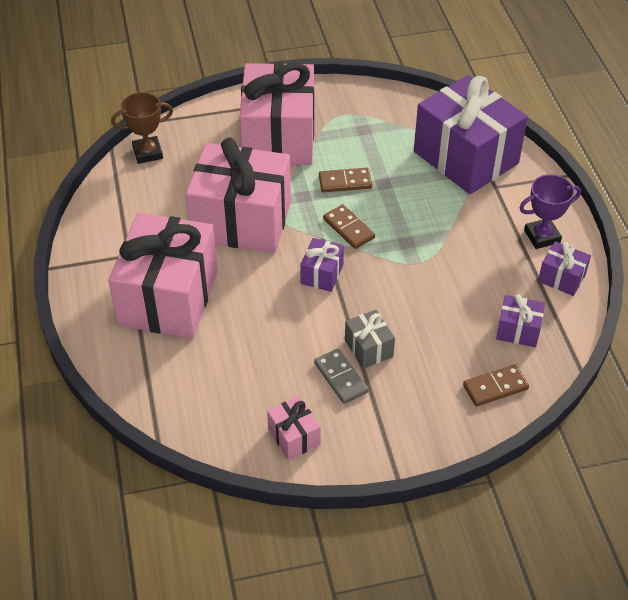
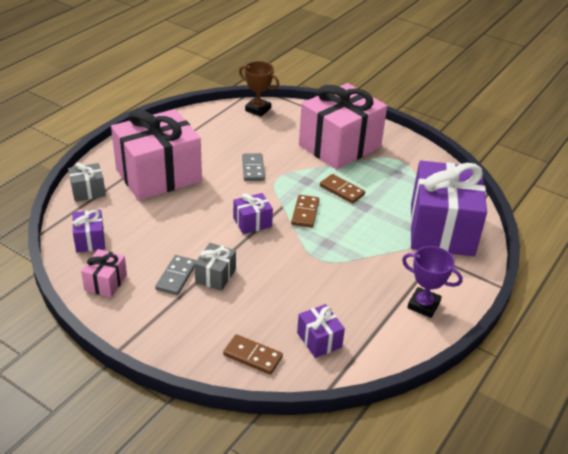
camera: 45 degrees right, 10 degrees down
pink gift [186,138,291,253] -> grey domino [242,153,265,181]
purple gift [538,241,591,296] -> purple gift moved to [72,210,105,252]
none -> grey gift [68,162,106,202]

